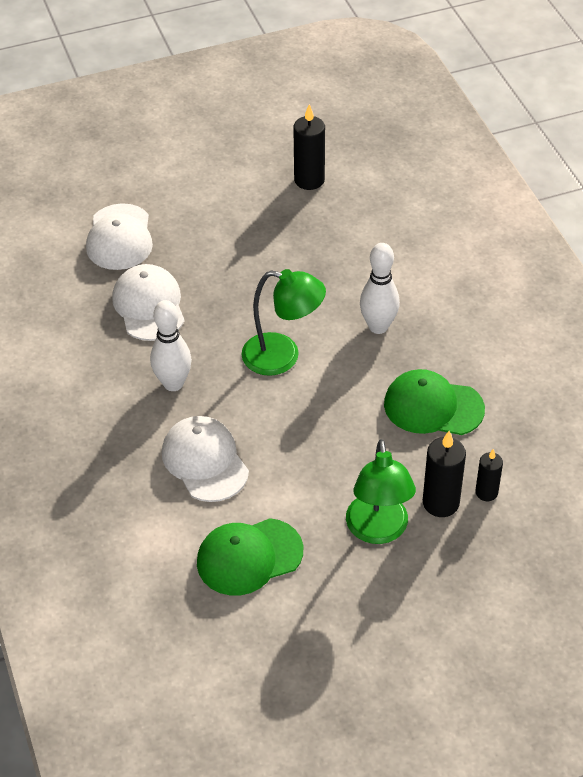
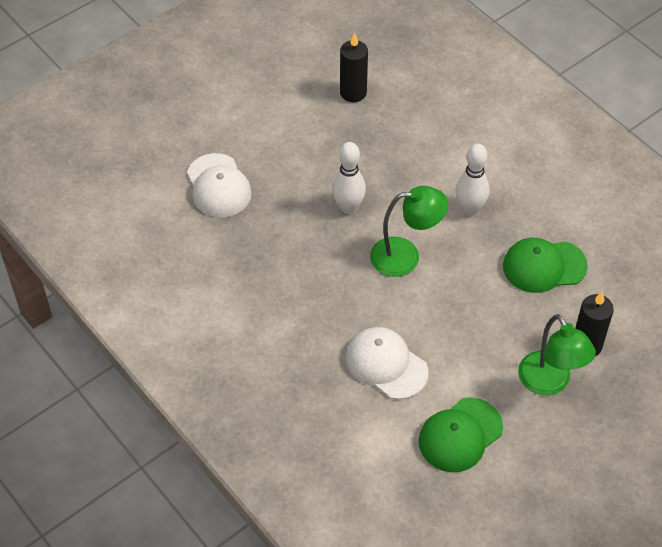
camera: 20 degrees left, 5 degrees up
white cap [112,264,184,341] -> none
white bowling pin [150,300,192,391] -> white bowling pin moved to [332,142,366,214]
black candle [475,449,503,501] -> none

